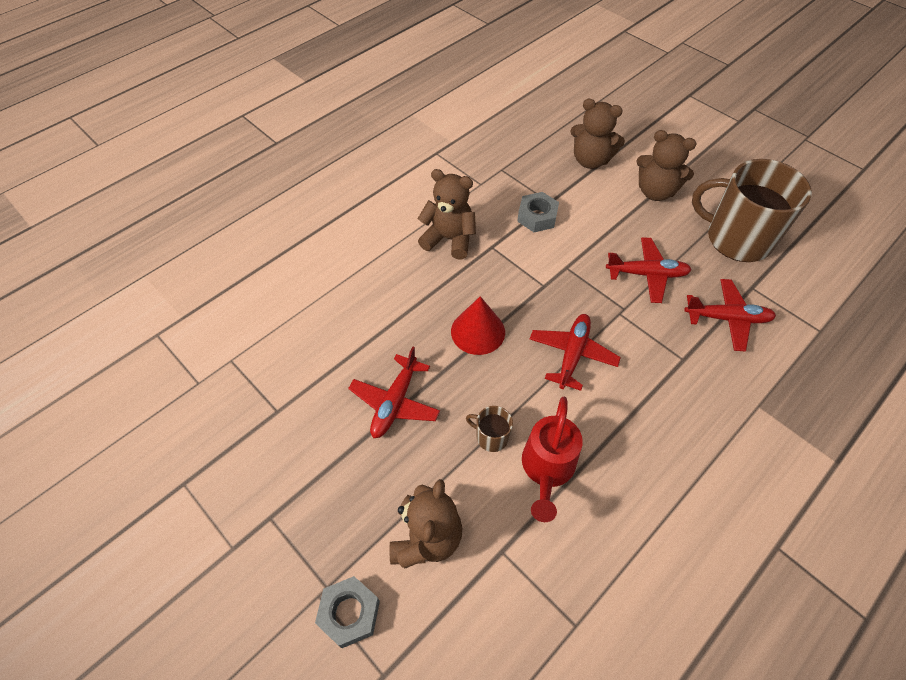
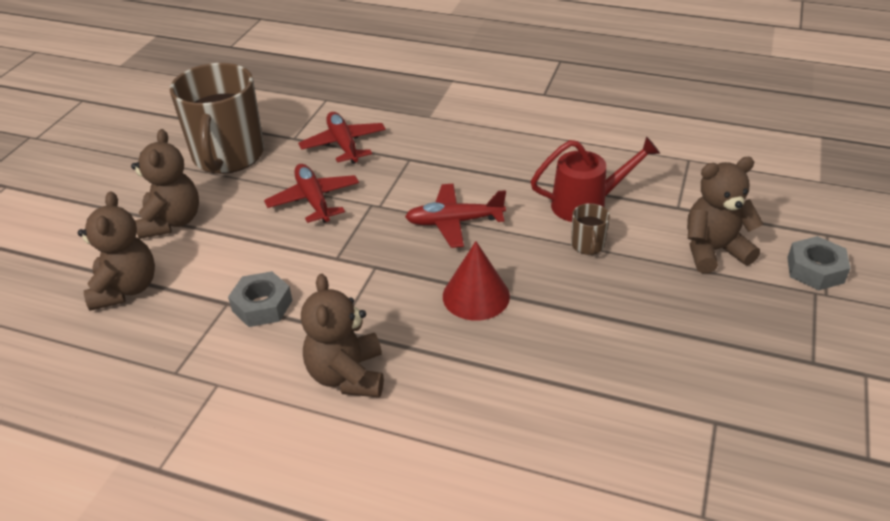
camera: 115 degrees left, 15 degrees down
red plane [348,346,440,438] -> none

